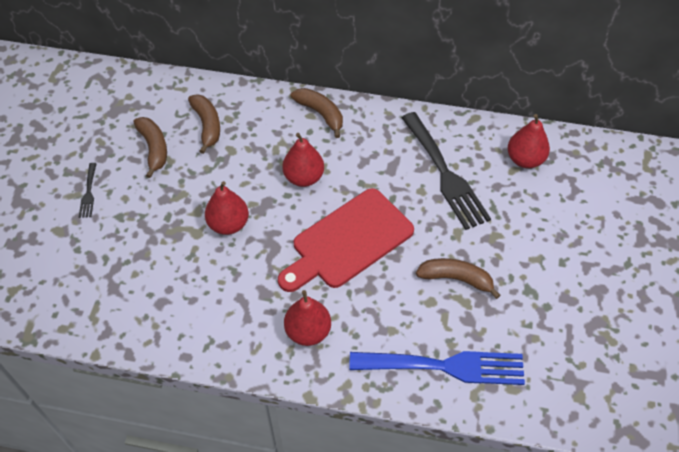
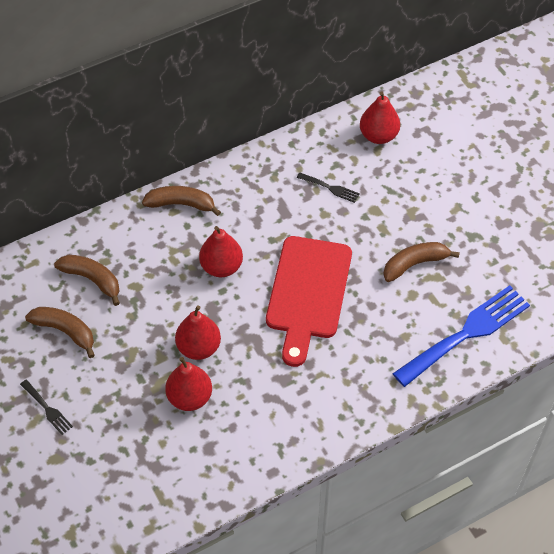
camera: 40 degrees left, 0 degrees up
red pear [284,290,331,346] -> red pear moved to [165,357,212,411]
black fork [401,112,491,230] -> black fork [297,172,360,203], size x0.43

